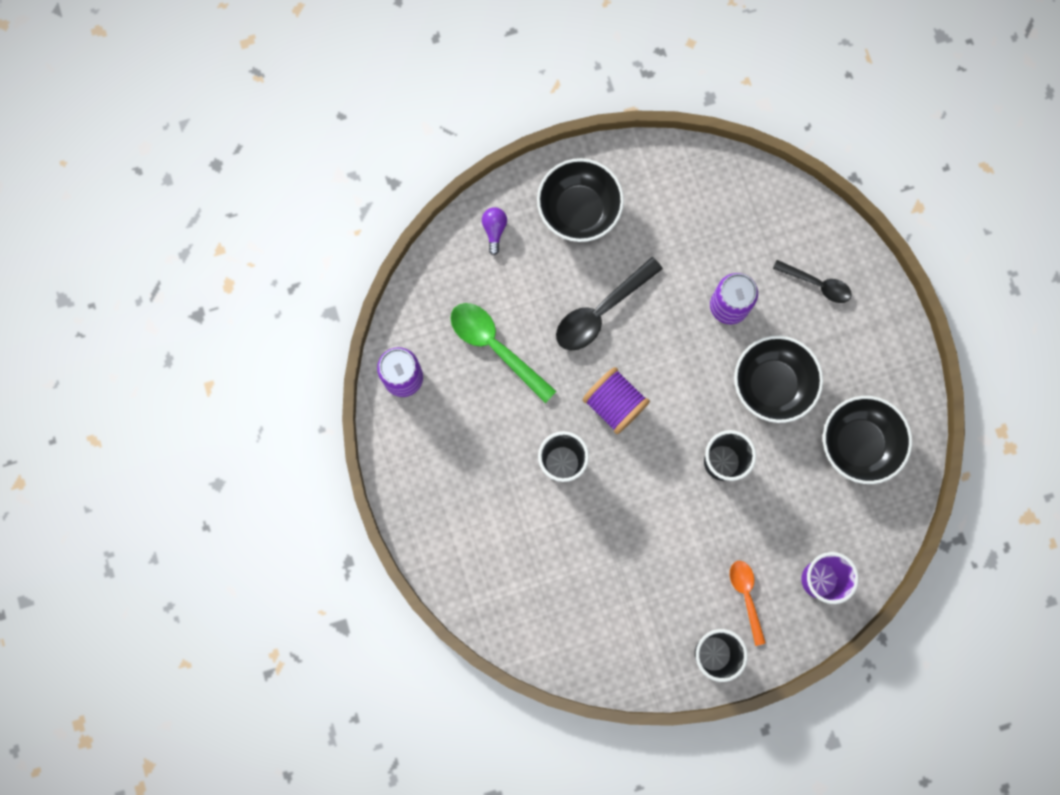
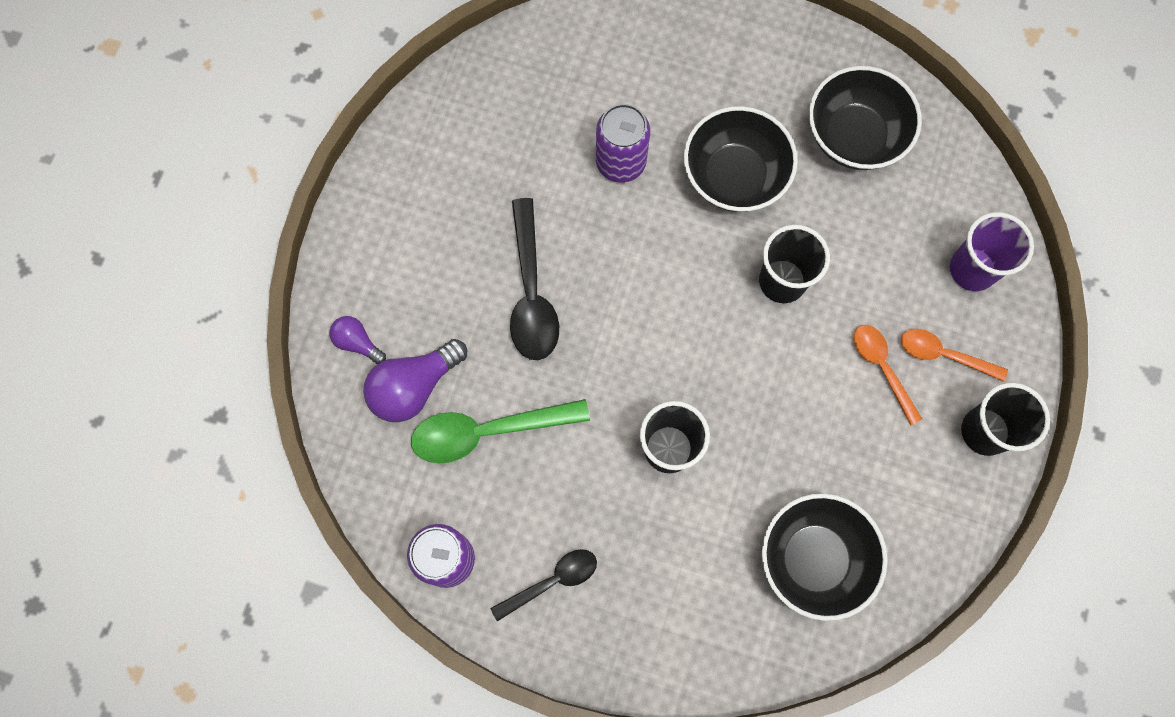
camera: 55 degrees left, 5 degrees down
black bowl [537,158,624,242] -> black bowl moved to [762,494,888,621]
purple spool [583,367,650,434] -> none
black spoon [773,260,852,303] -> black spoon moved to [490,549,597,621]
none -> purple light bulb [363,339,467,422]
none -> orange spoon [854,325,922,425]

